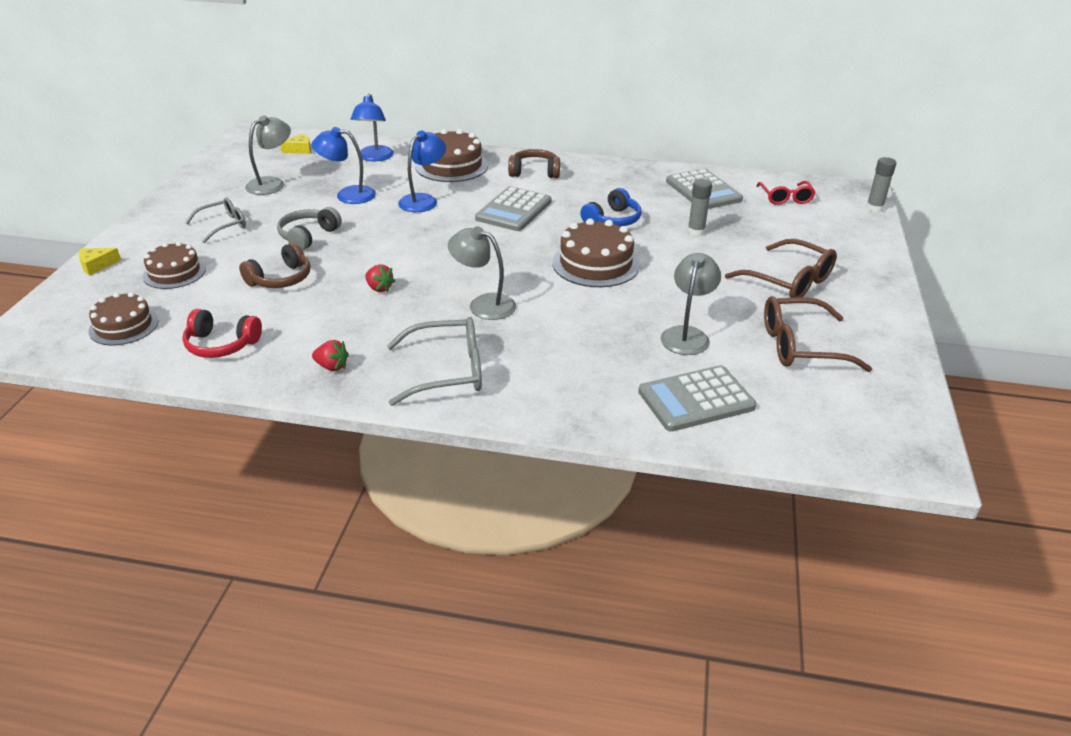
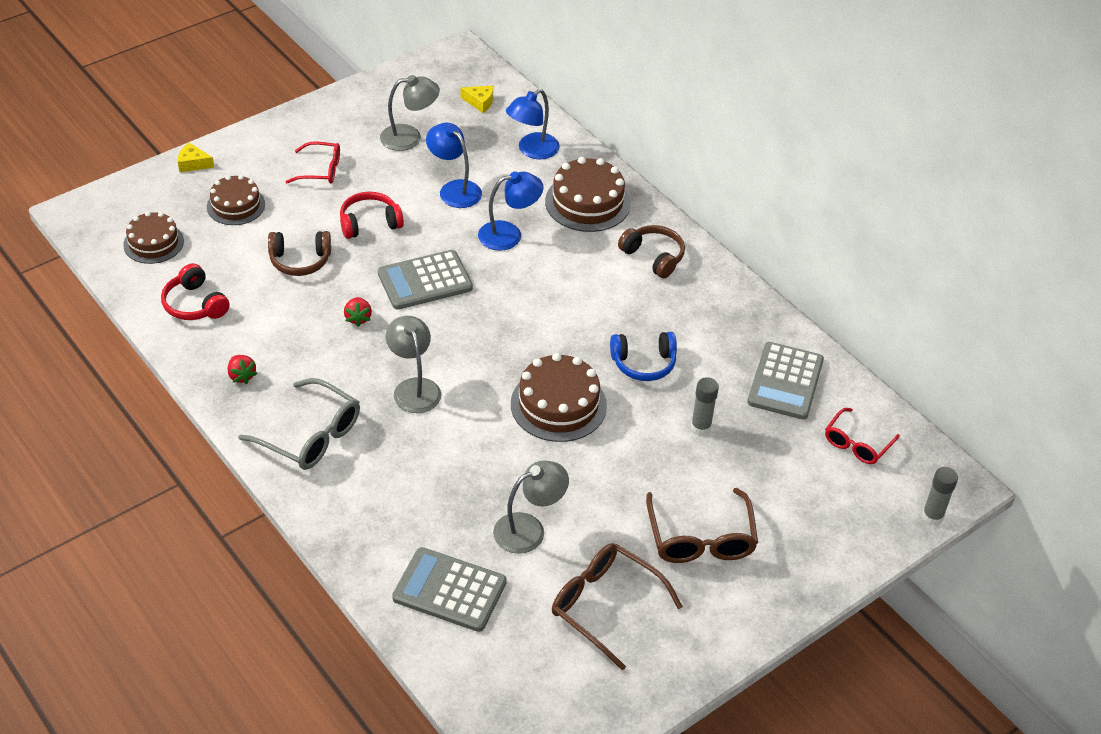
camera: 40 degrees right, 10 degrees up
grey glasses [185,197,246,243] -> red glasses [286,141,340,184]
grey headphones [277,207,342,251] -> red headphones [340,192,404,239]
grey calculator [475,186,551,231] -> grey calculator moved to [378,250,473,310]

